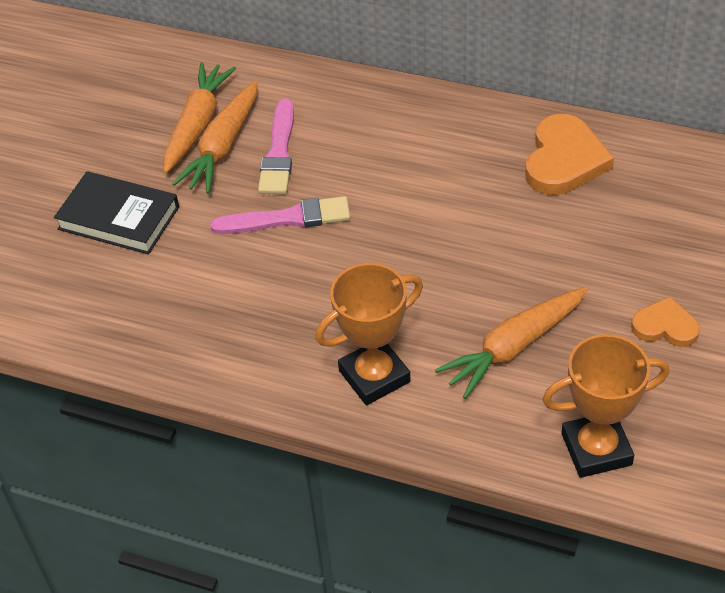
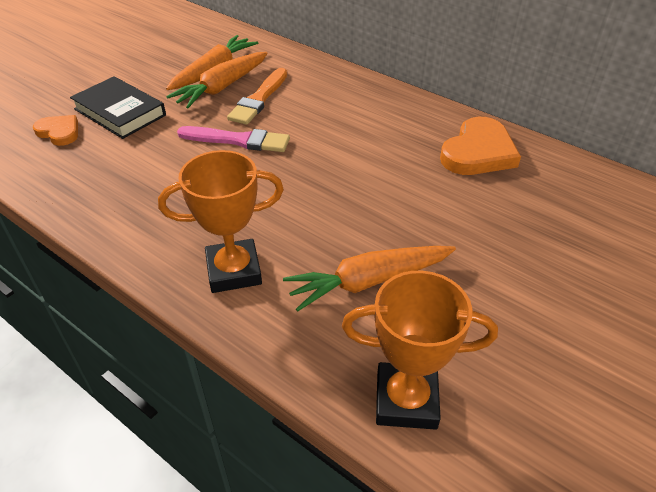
camera: 15 degrees right, 5 degrees down
pink brush [258,99,294,194] -> orange brush [227,68,288,125]
orange heart [631,297,700,347] -> orange heart moved to [33,115,78,146]

